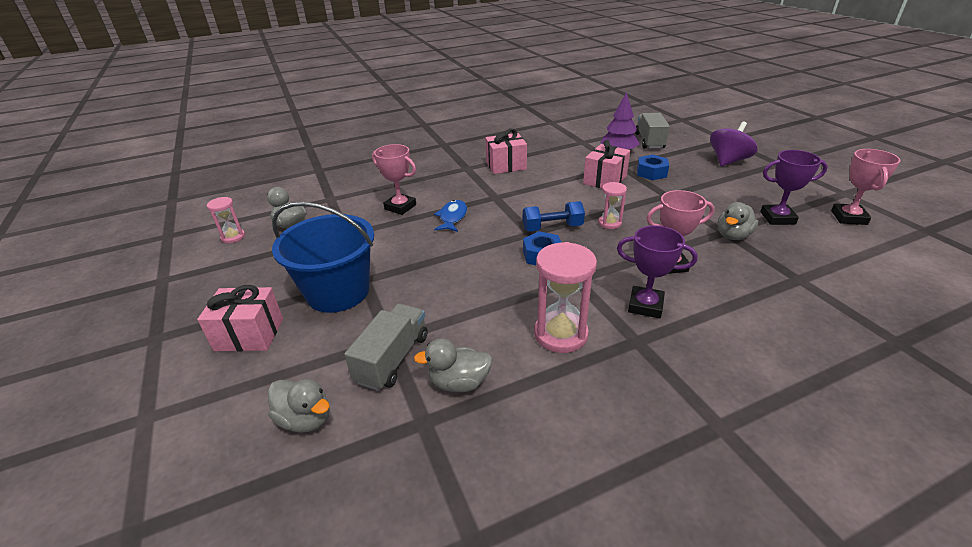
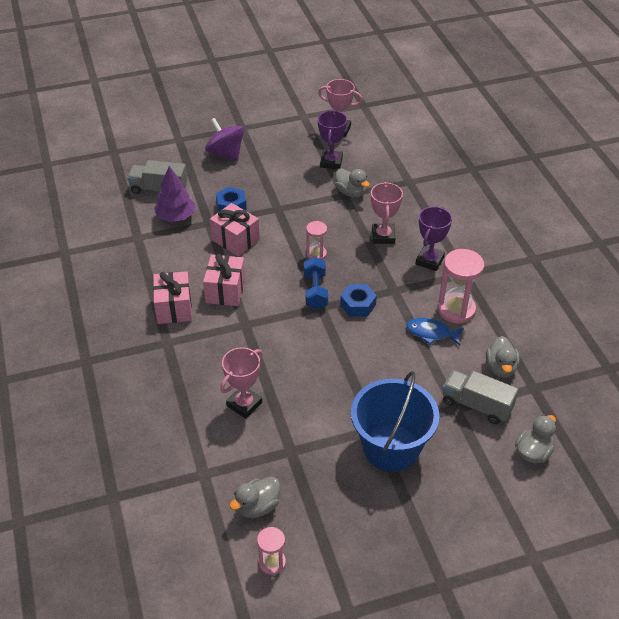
camera: 85 degrees left, 10 degrees up
pink gift [197,285,283,351] -> pink gift moved to [203,254,245,306]
blue fish [434,200,467,232] -> blue fish moved to [406,318,464,345]

